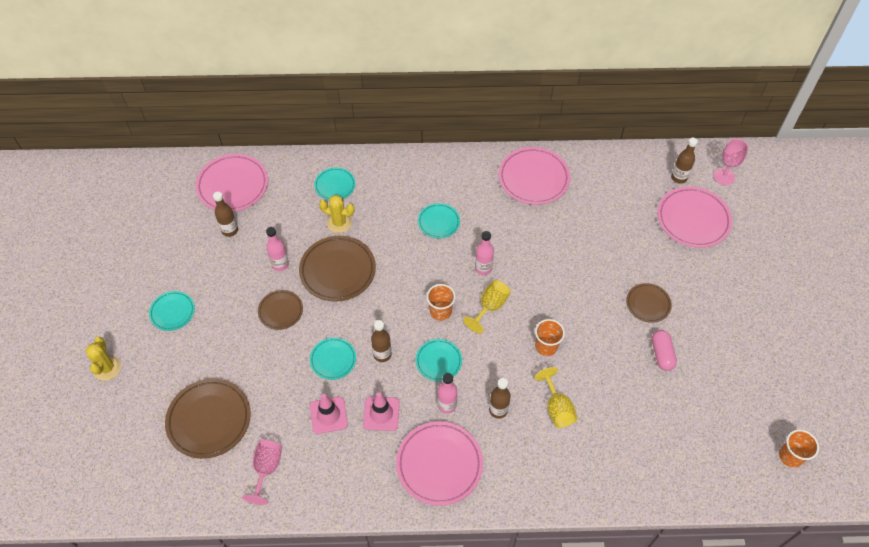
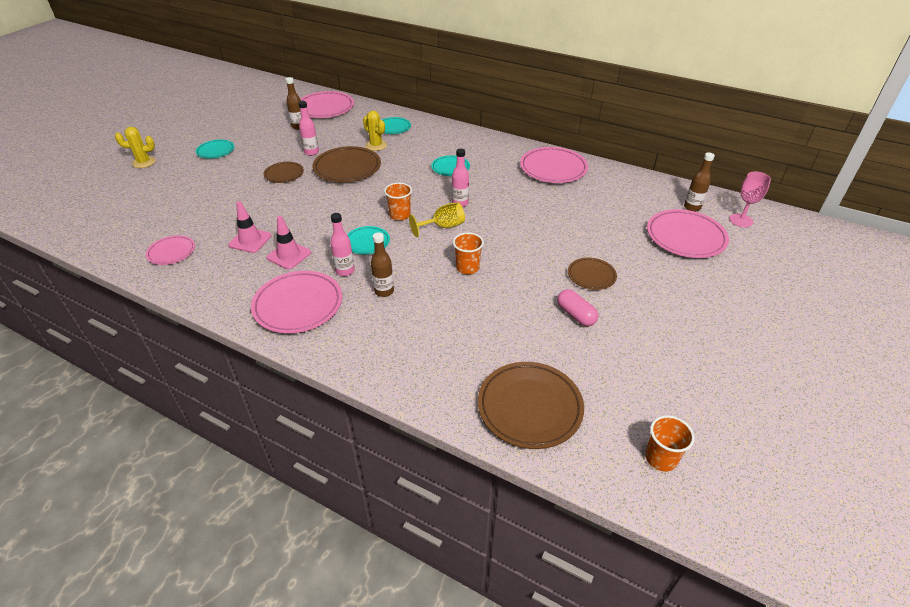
camera: 30 degrees right, 15 degrees down
yellow cactus [86,337,121,381] -> yellow cactus turned 60 degrees clockwise [115,127,156,168]
brown plate [165,379,251,459] -> brown plate moved to [478,362,584,449]
pink goblet [242,440,282,505] -> pink plate [146,235,195,265]
turquoise plate [310,338,356,380] -> none
brown bottle [371,320,392,362] -> none
yellow goblet [534,367,578,428] -> none
pink capsule [652,330,677,371] -> pink capsule turned 60 degrees counterclockwise [557,289,598,326]

